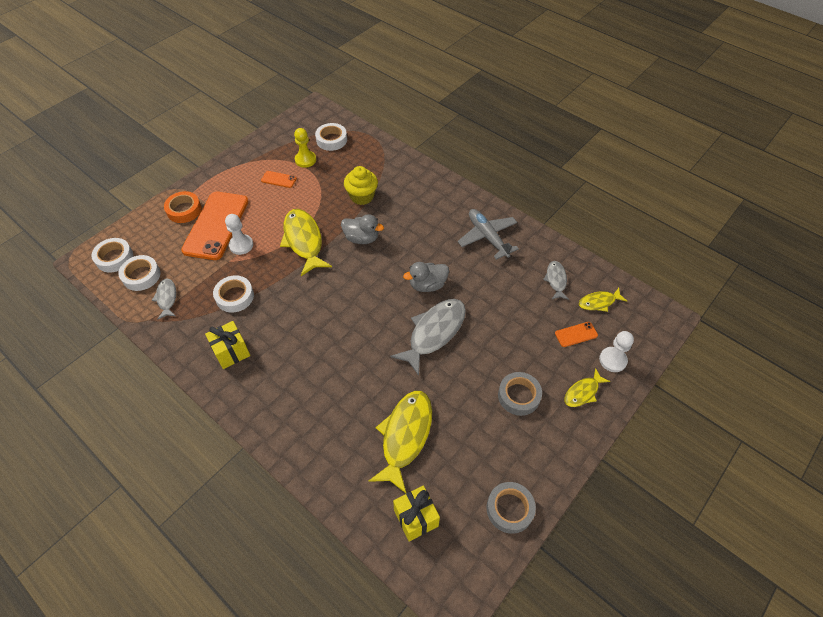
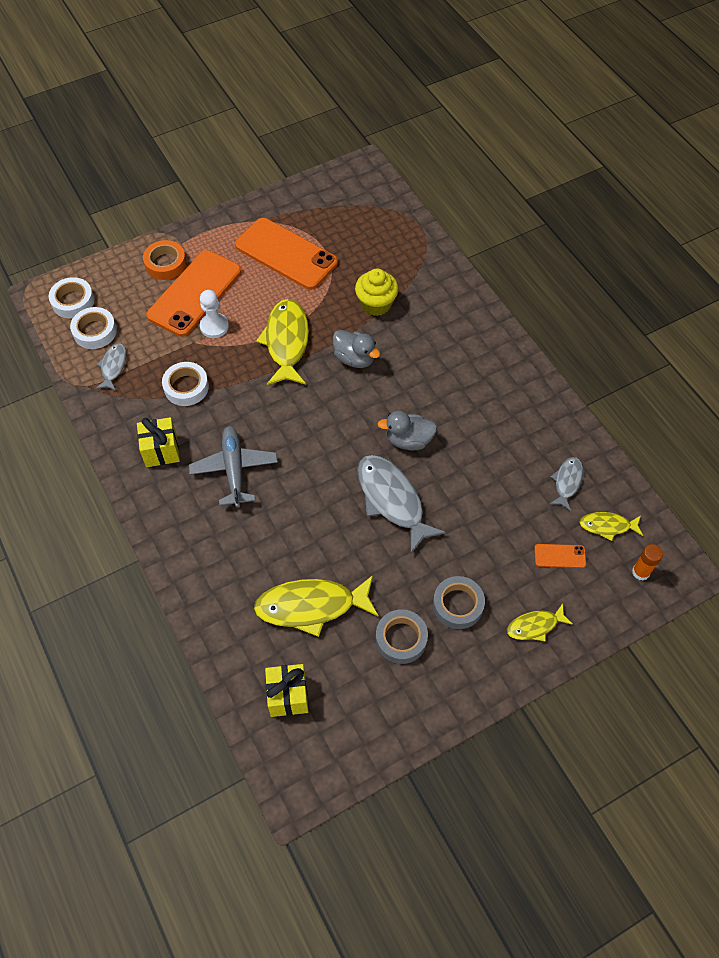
camera: 20 degrees right, 5 degrees up
orange phone [261,171,297,188] -> orange phone [235,218,338,290], size x2.40
yellow pawn [294,128,316,168] -> none
white tape [315,123,347,151] -> none
yellow fish [368,391,432,493] -> yellow fish turned 135 degrees counterclockwise [254,575,379,637]
grey fish [390,299,466,376] -> grey fish turned 90 degrees counterclockwise [357,455,446,554]
grey plane [458,209,519,260] -> grey plane moved to [189,426,278,508]
grey tape [487,482,536,534] -> grey tape moved to [376,609,428,664]
white pawn [599,331,634,372] -> none
none -> orange glue stick [632,544,663,580]

